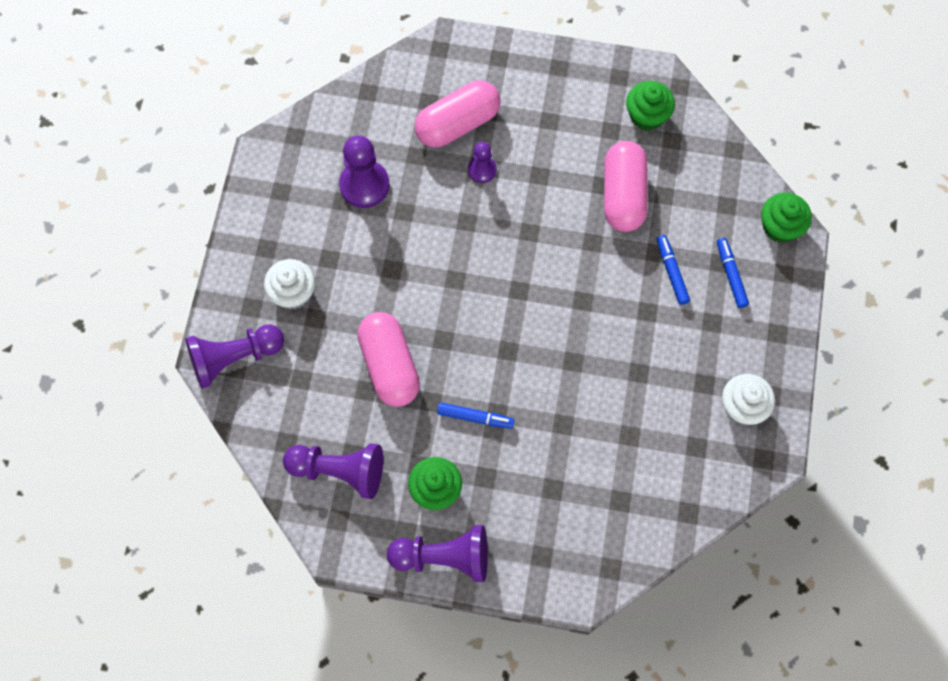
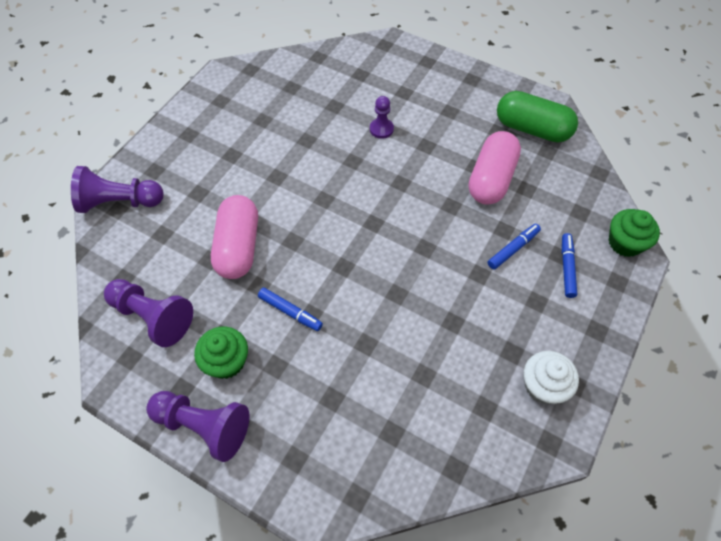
camera: 20 degrees right, 10 degrees down
white cupcake [264,259,315,310] -> none
purple pawn [339,136,390,208] -> none
pink capsule [414,80,501,148] -> none
green cupcake [626,81,675,131] -> green capsule [497,91,578,142]
blue marker [657,235,690,305] -> blue marker turned 45 degrees clockwise [488,224,541,270]

